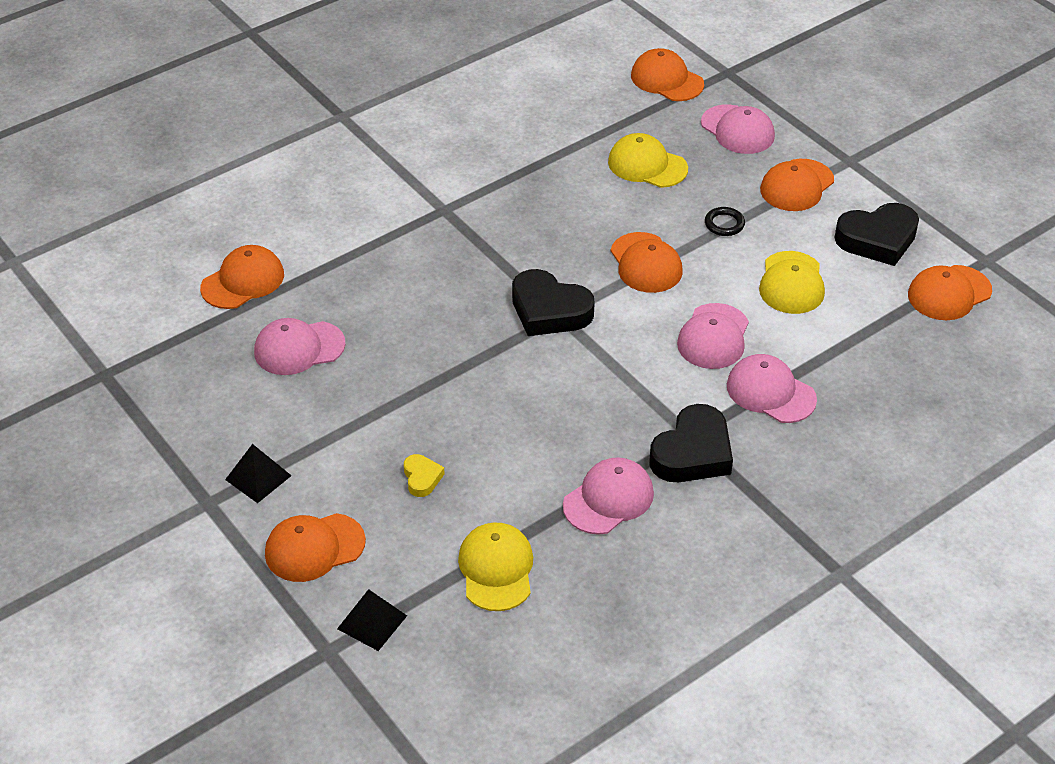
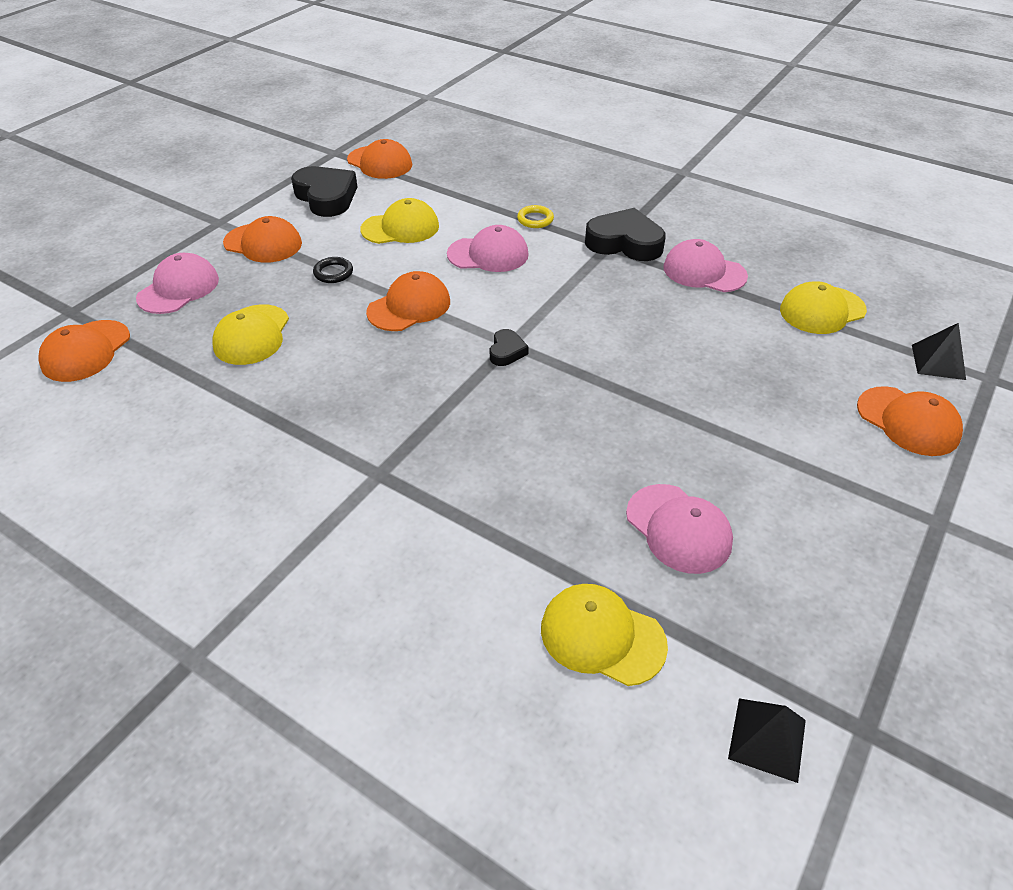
camera: 110 degrees left, 0 degrees up
orange cap [200,245,284,309] -> yellow cap [541,584,668,686]
black pyramid [225,444,292,503] -> black pyramid moved to [728,698,806,783]
yellow heart [404,454,445,497] -> none
black heart [512,269,595,336] -> black heart [490,329,529,366], size x0.50
pink cap [727,354,817,423] -> yellow ring [517,205,554,228]

